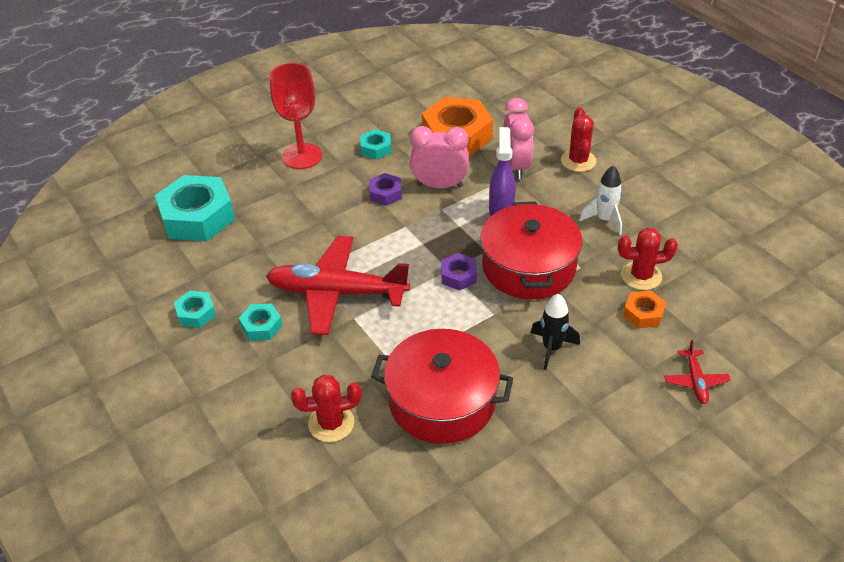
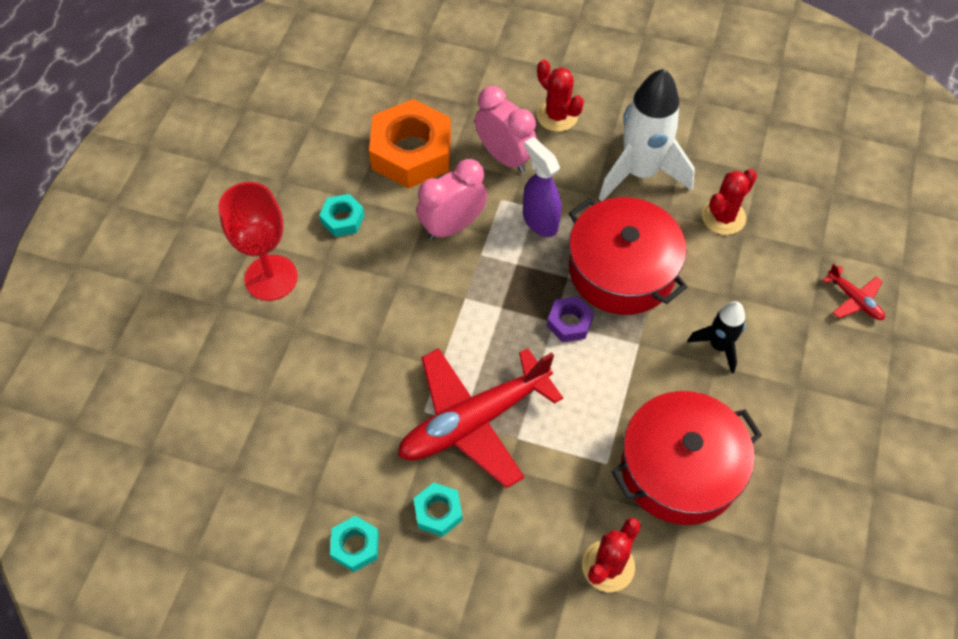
camera: 40 degrees left, 15 degrees up
turquoise nut [155,175,235,241] -> none
purple nut [369,173,402,206] -> none
white rocket [579,165,622,235] -> white rocket [599,69,695,201], size x1.88
orange nut [623,290,666,328] -> none

